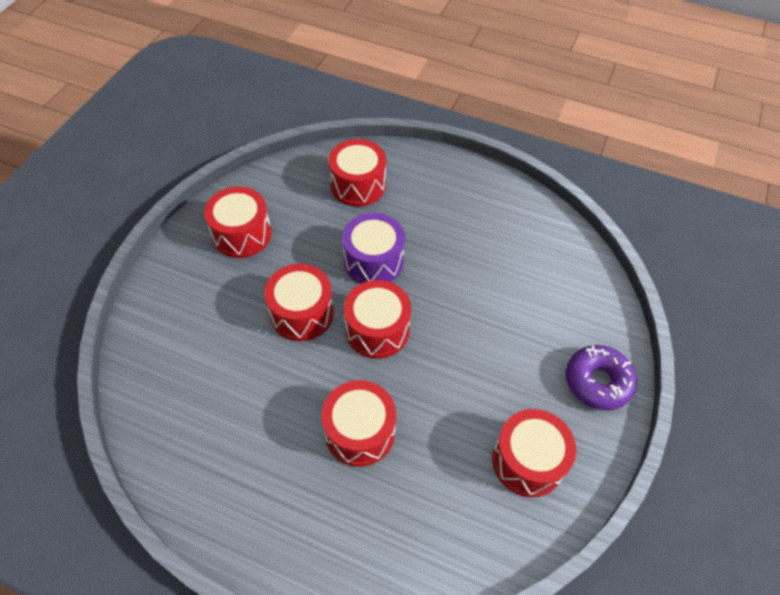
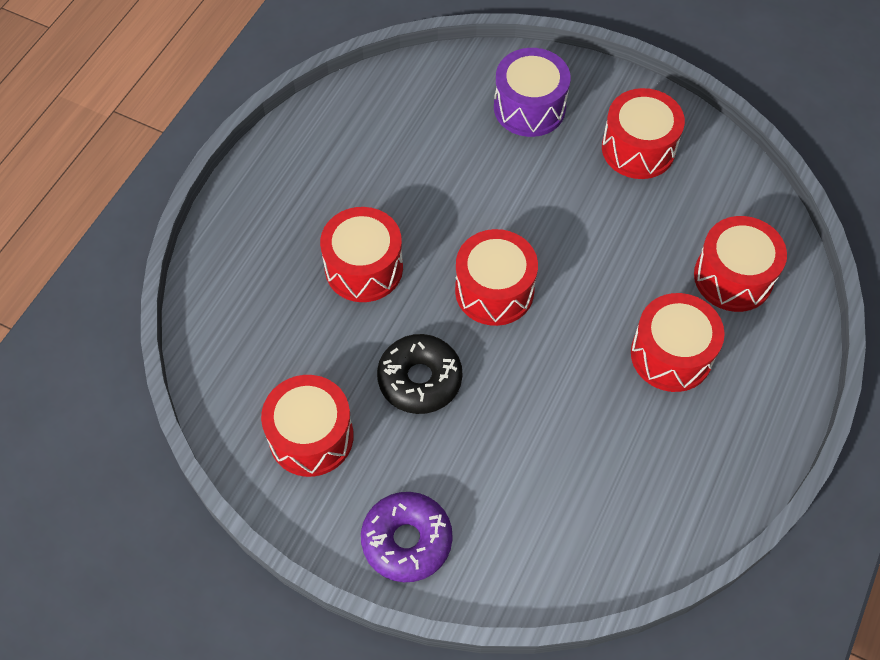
camera: 95 degrees right, 5 degrees up
red drum [264,264,334,341] -> red drum moved to [631,293,725,392]
purple drum [342,213,405,284] -> purple drum moved to [494,48,571,137]
none -> black donut [377,334,463,414]

